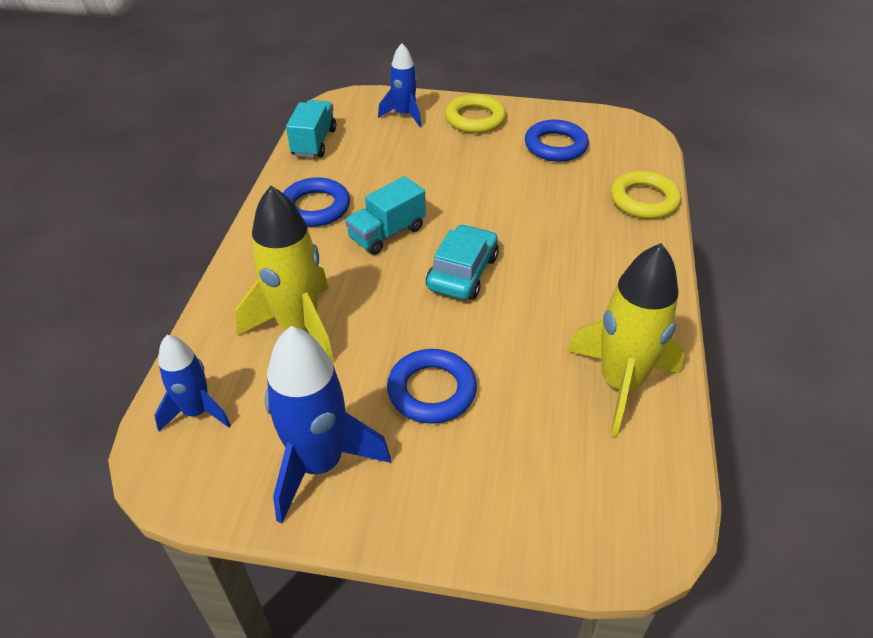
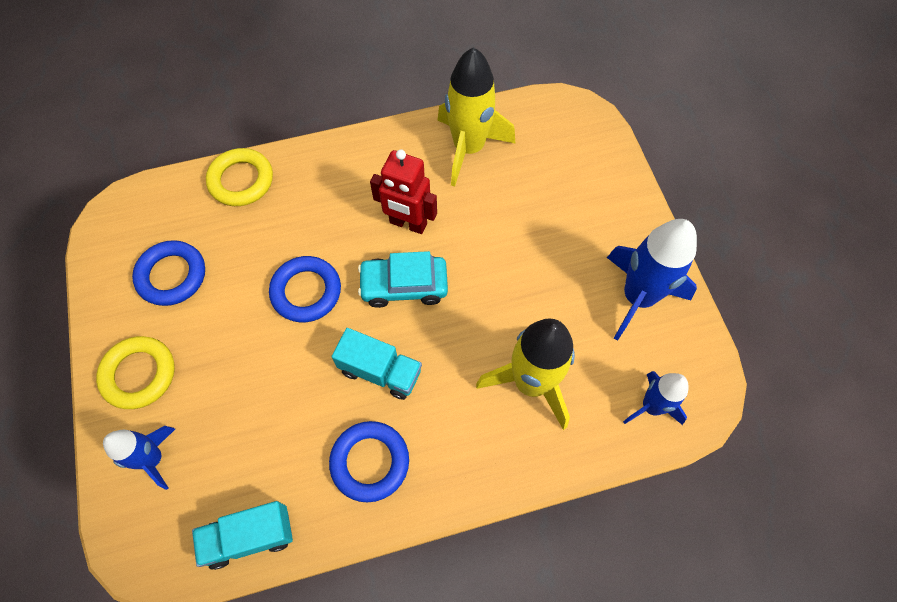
camera: 115 degrees left, 20 degrees up
blue ring [387,349,477,424] -> blue ring moved to [269,256,341,322]
none -> red robot [370,149,437,234]

